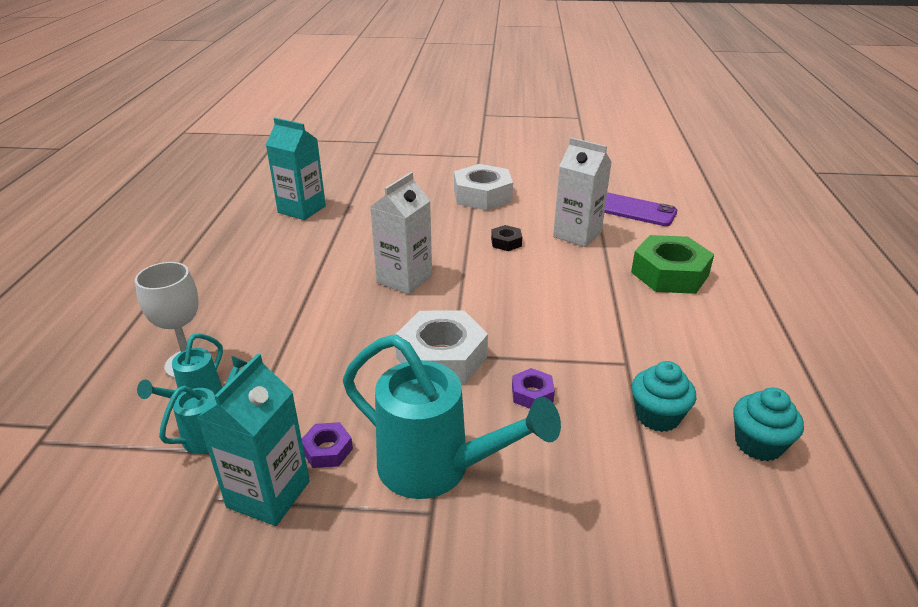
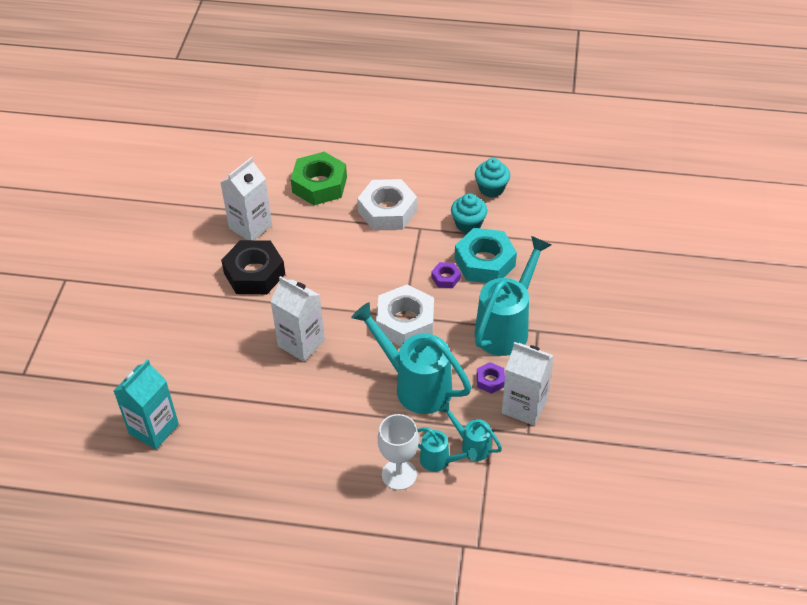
camera: 85 degrees left, 15 degrees up
turquoise carton [197,353,310,526] -> white carton [502,342,554,426]
white nut [454,164,513,210] -> white nut moved to [357,179,417,230]
black nut [491,225,522,251] -> black nut [221,240,285,294], size x2.13
purple phone [604,193,677,226] -> none
none -> turquoise watering can [351,302,472,414]
none -> turquoise nut [455,228,517,283]

